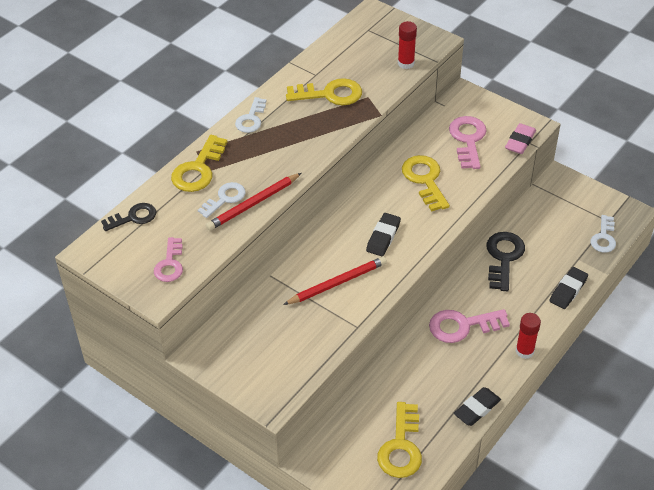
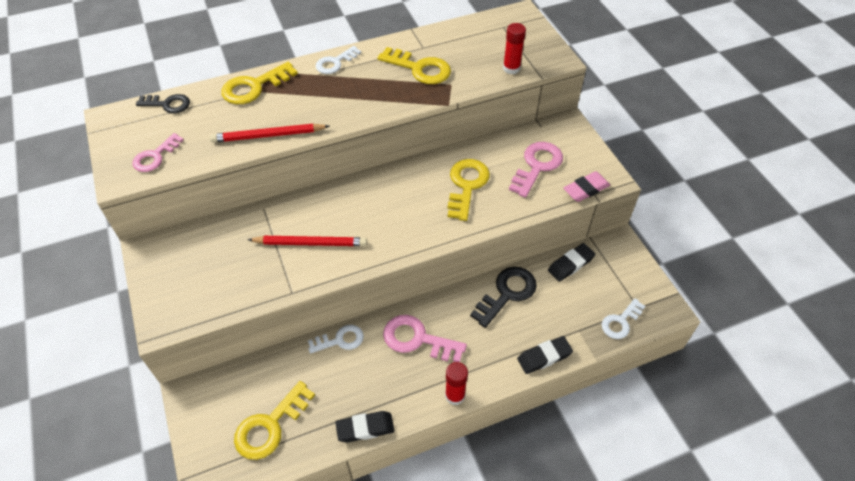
camera: 30 degrees right, 5 degrees up
white key [198,182,245,218] -> white key moved to [308,325,364,354]
black eraser [366,213,401,256] -> black eraser moved to [548,243,595,282]

